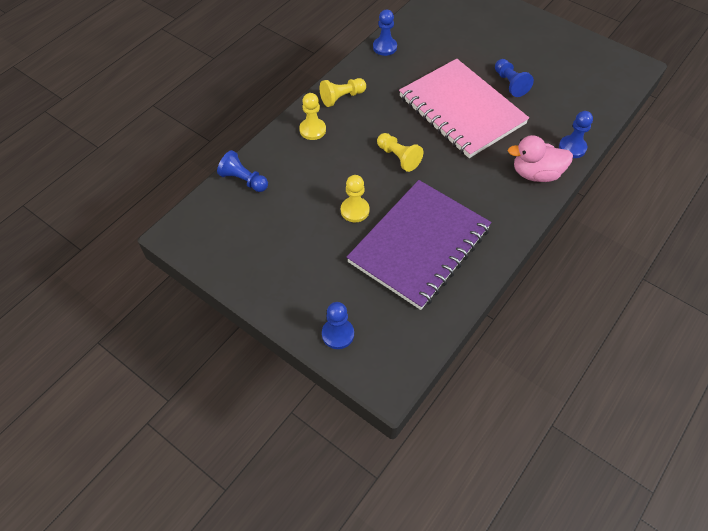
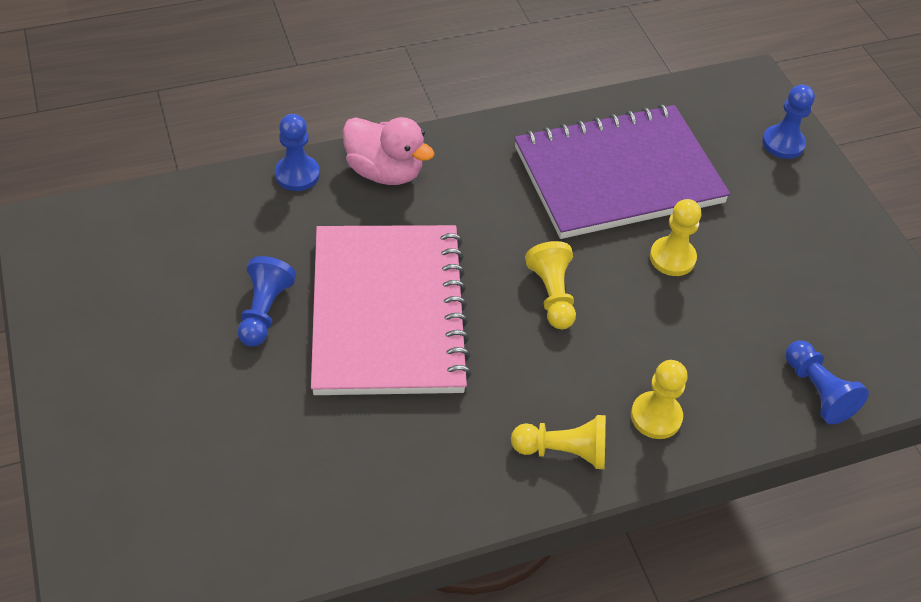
camera: 150 degrees left, 5 degrees down
blue pawn [373,10,397,56] -> none

